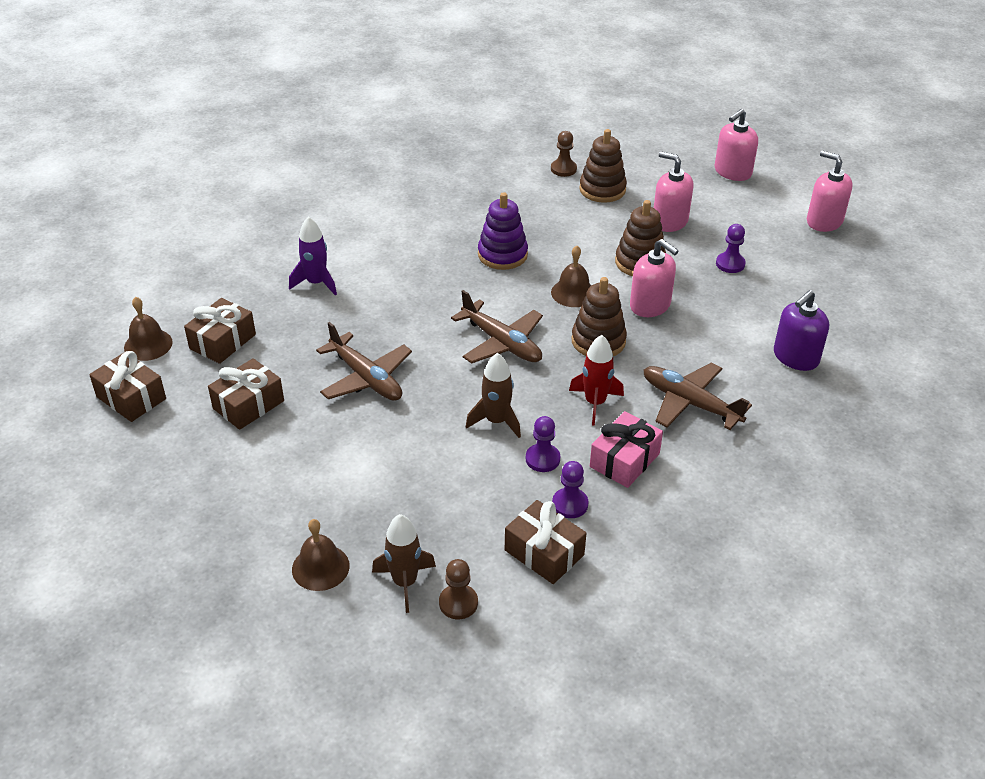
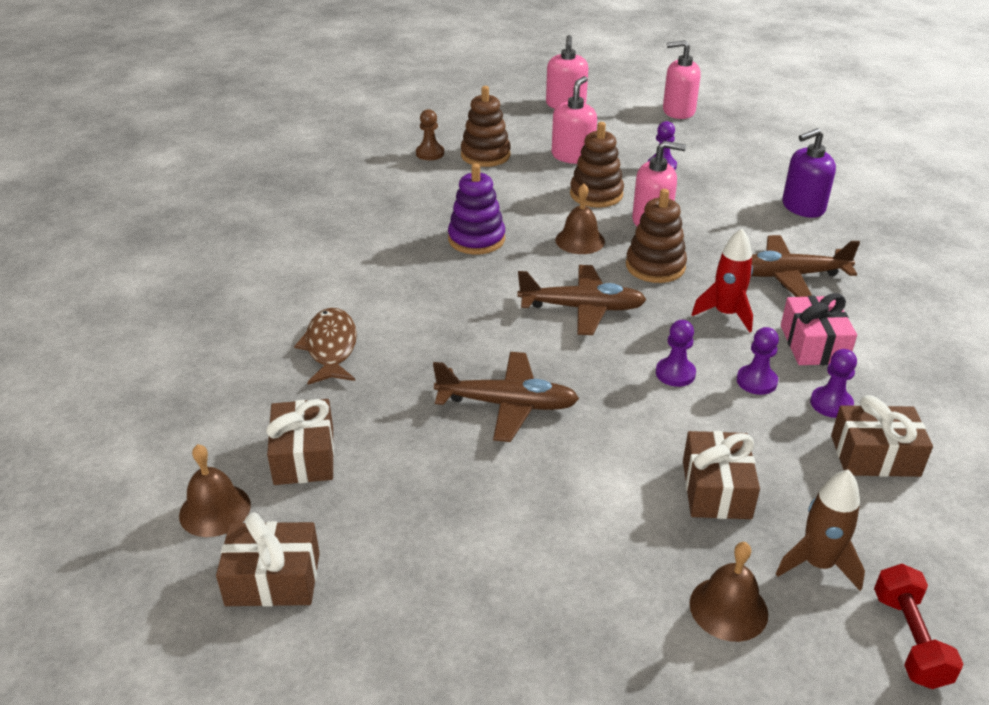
camera: 40 degrees left, 5 degrees down
brown gift [208,358,284,430] -> brown gift moved to [683,431,760,519]
purple rocket [289,216,337,296] -> brown fish [294,308,357,385]
brown pawn [439,559,478,619] -> none
brown rocket [466,353,521,438] -> purple pawn [656,320,696,387]
pink soap dispenser [654,151,694,232] -> pink soap dispenser turned 120 degrees clockwise [552,76,597,164]
purple soap dispenser [774,290,829,371] -> purple soap dispenser turned 60 degrees clockwise [782,128,836,218]
none -> red dumbbell [874,564,963,689]

